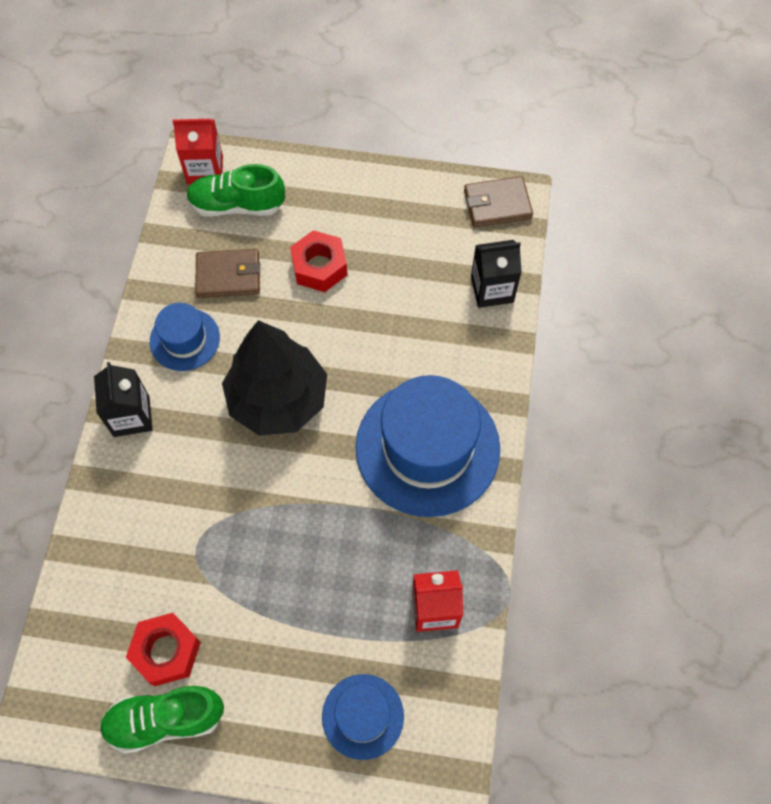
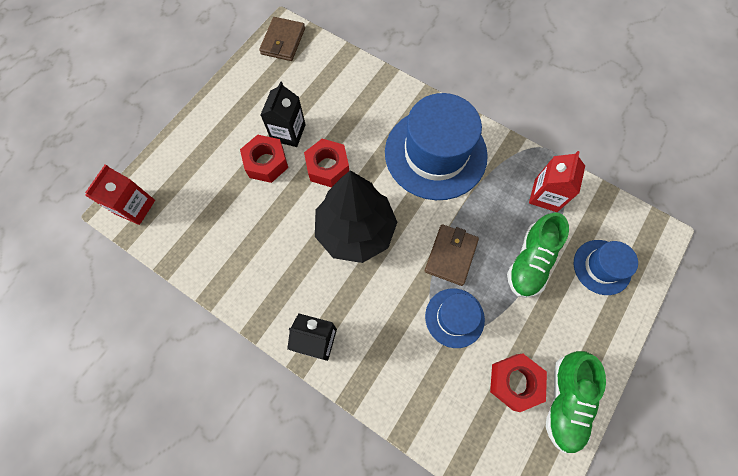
camera: 65 degrees left, 5 degrees up
blue hat [150,303,220,371] -> blue hat moved to [425,288,485,348]
green shoe [186,164,285,217] -> green shoe moved to [507,212,569,298]
brown wallet [195,249,260,298] -> brown wallet moved to [425,224,479,286]
black carton [471,240,522,308] -> black carton moved to [261,81,306,147]
none -> red nut [304,139,349,187]

